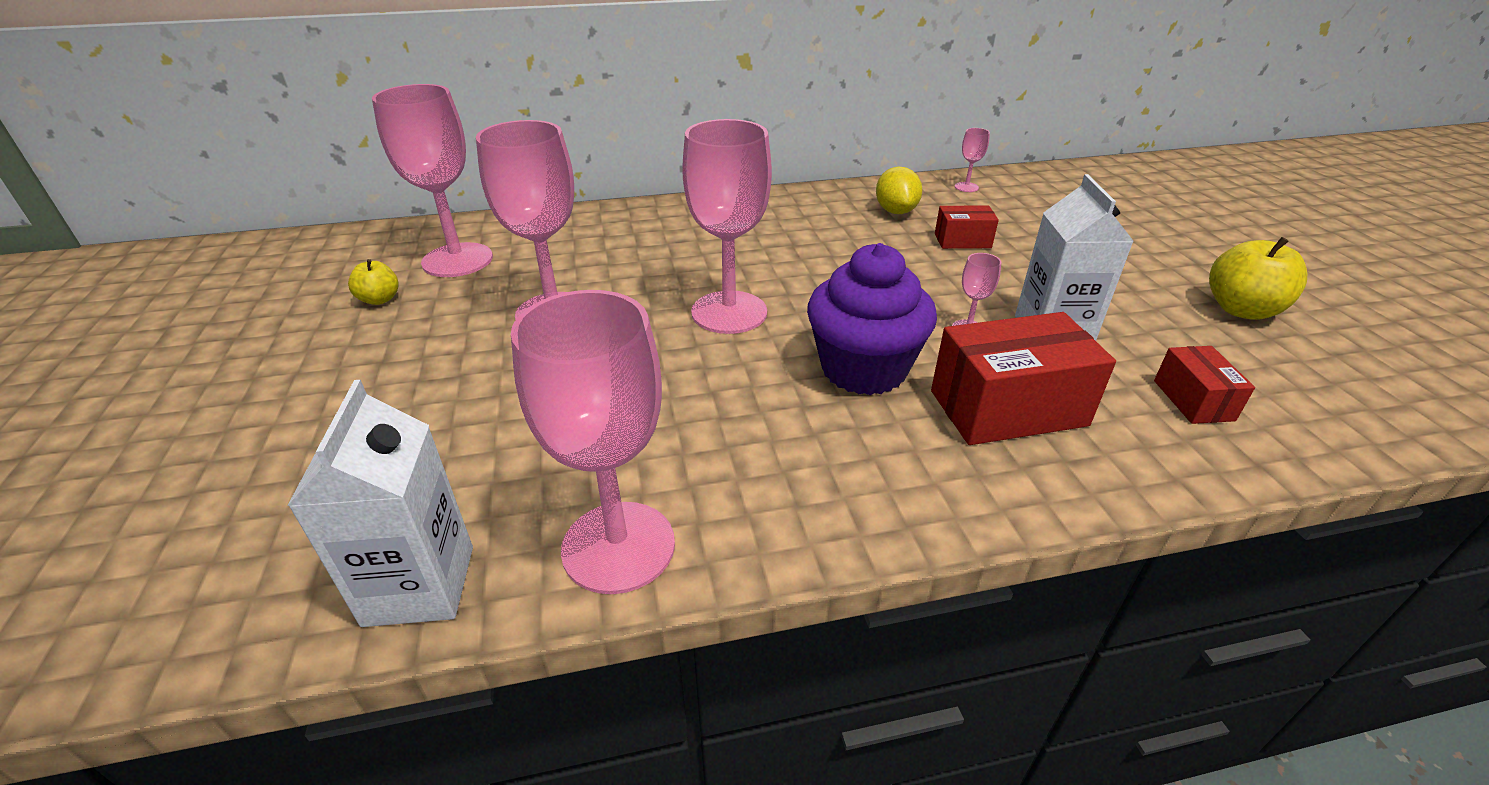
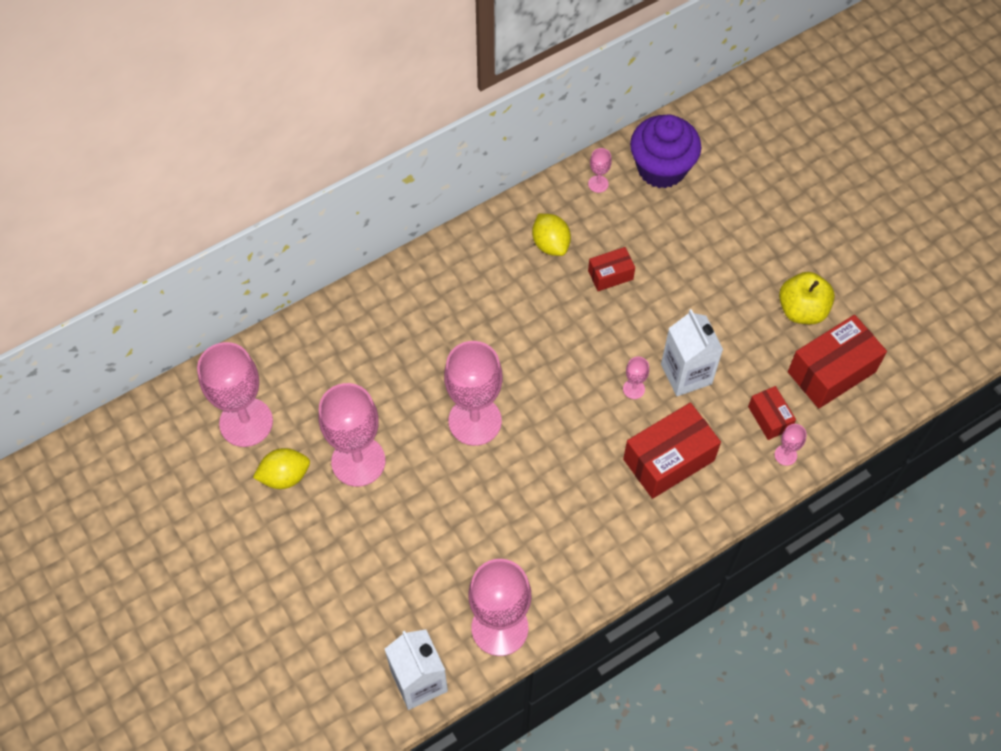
camera: 20 degrees left, 25 degrees up
yellow apple [348,259,399,305] -> none
purple cupcake [807,243,937,395] -> purple cupcake moved to [630,114,701,188]
none -> yellow lemon [253,448,310,489]
none -> pink goblet [775,424,807,466]
none -> red box [788,315,887,409]

